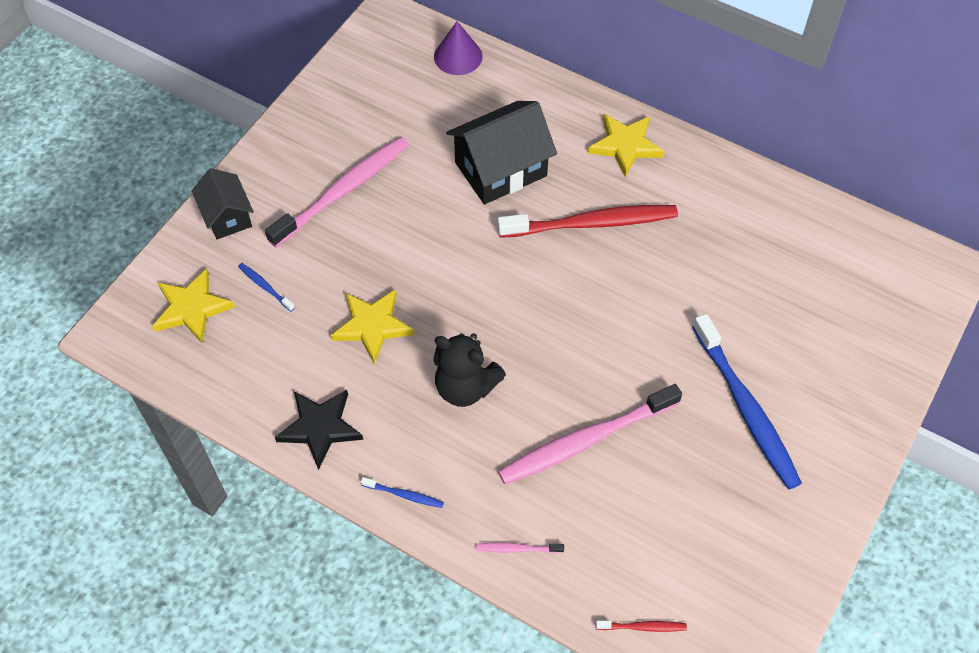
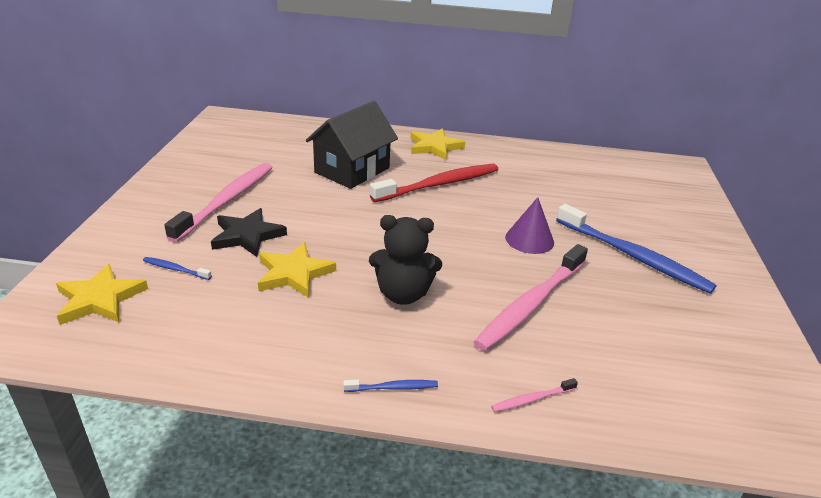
camera: 25 degrees left, 25 degrees down
black house [192,168,254,239] -> none
black star [275,390,363,470] -> black star moved to [211,208,287,257]
purple cone [434,21,482,75] -> purple cone moved to [505,197,554,254]
red toothbrush [596,621,687,632] -> none

